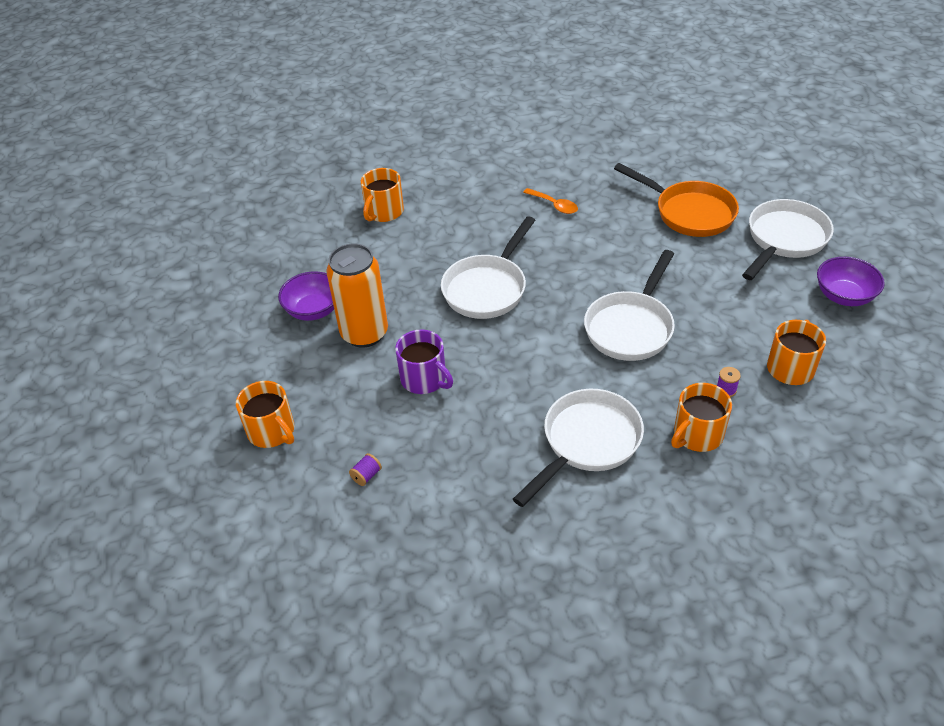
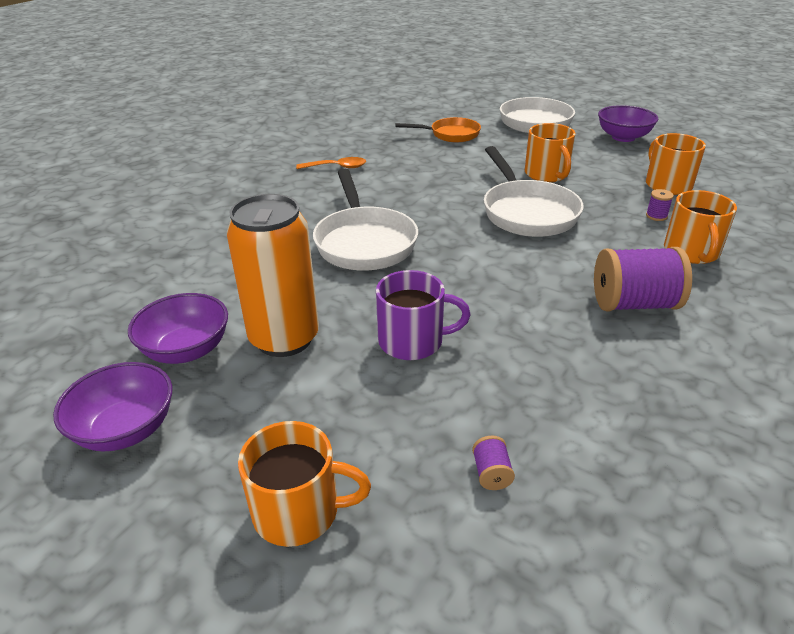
camera: 45 degrees left, 10 degrees down
orange mug [361,168,404,222] -> orange mug moved to [525,123,576,182]
white pan [513,389,644,507] -> purple spool [594,247,692,312]
orange pan [614,163,739,237] -> orange pan [396,117,481,142], size x0.64
none -> purple bowl [53,362,172,451]

